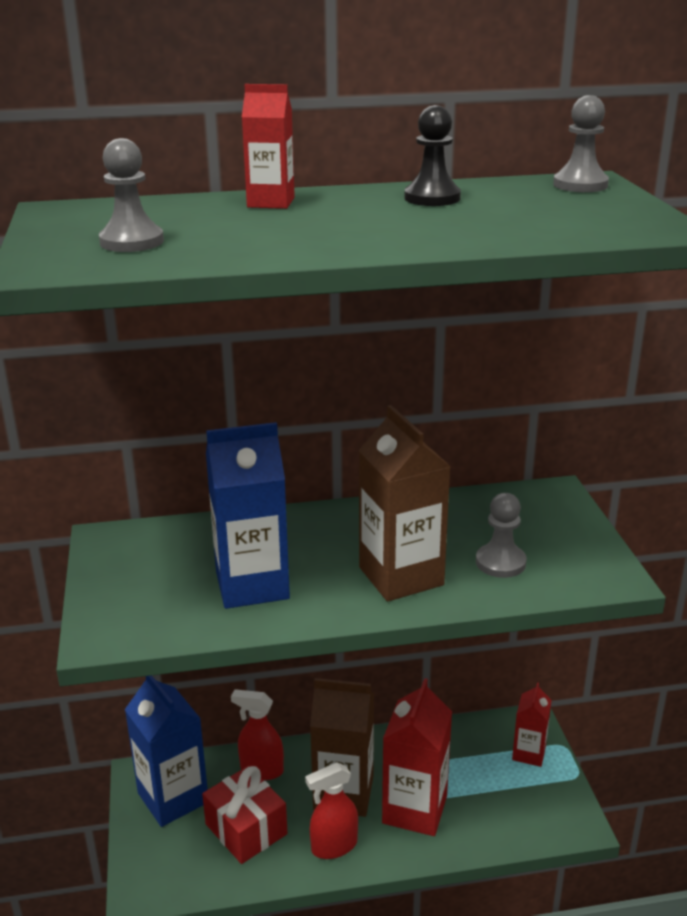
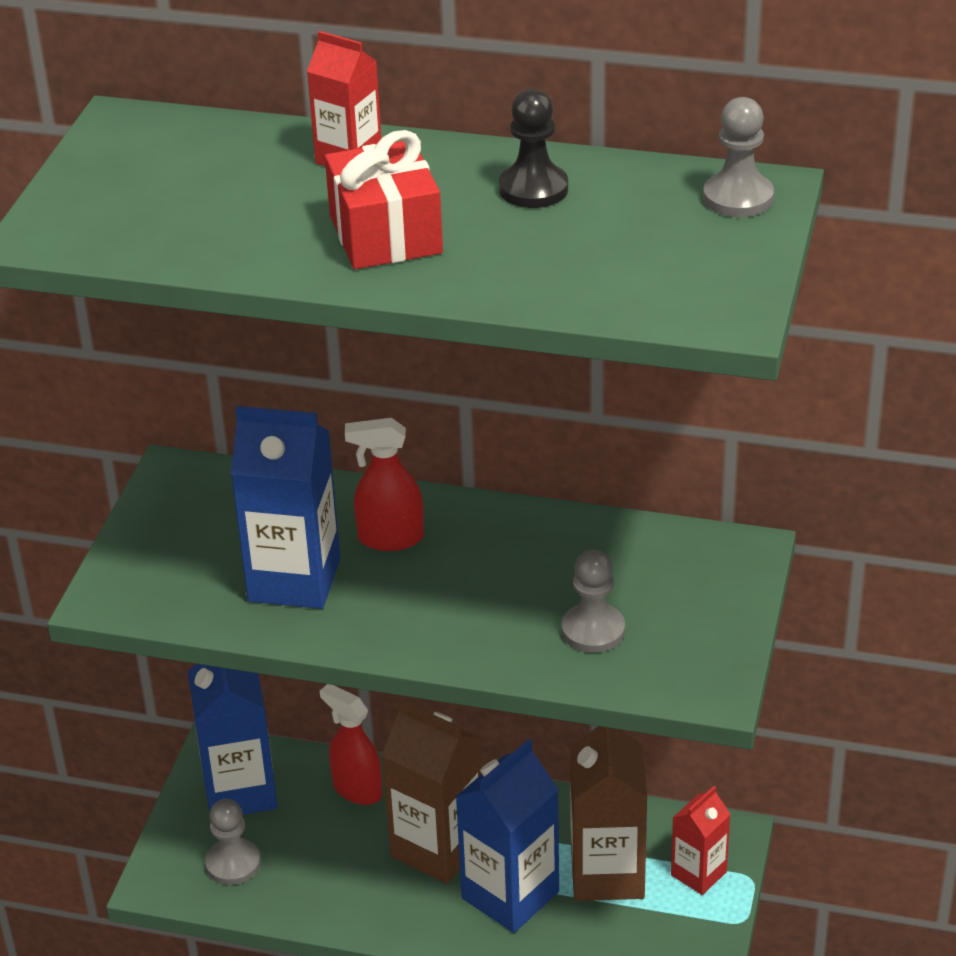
camera: 25 degrees right, 10 degrees up
grey pawn [99,138,164,252] -> grey pawn moved to [205,799,261,885]
red gift [202,766,287,864] -> red gift moved to [325,130,443,269]
red spray bottle [305,762,358,859] -> red spray bottle moved to [345,418,424,551]
brown carton [359,405,451,602] -> brown carton moved to [570,726,647,901]
red carton [382,678,452,836] -> blue carton [456,739,559,933]

